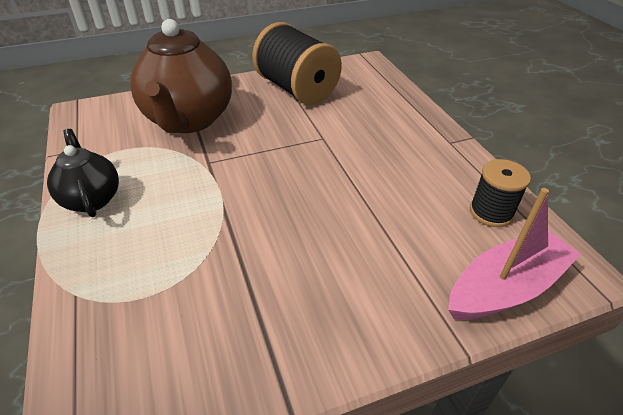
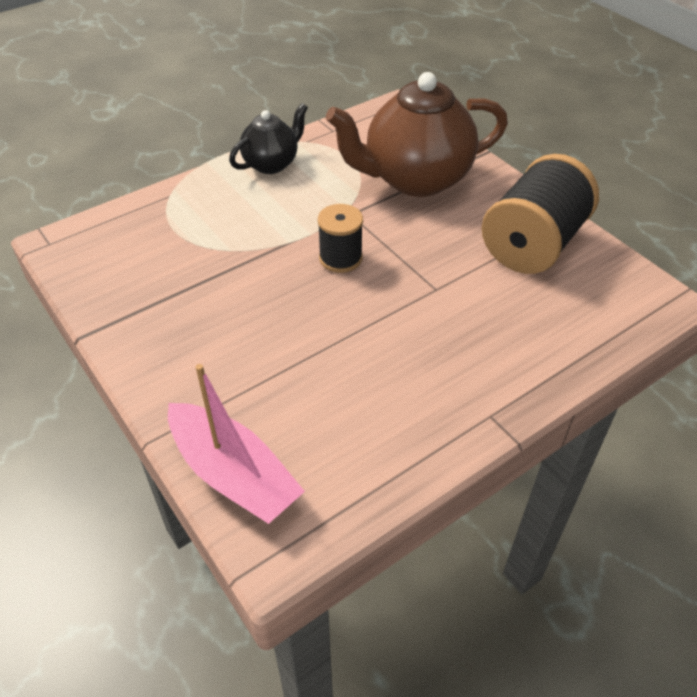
camera: 75 degrees right, 5 degrees up
black spool [470,159,531,227] -> black spool moved to [318,204,363,273]

